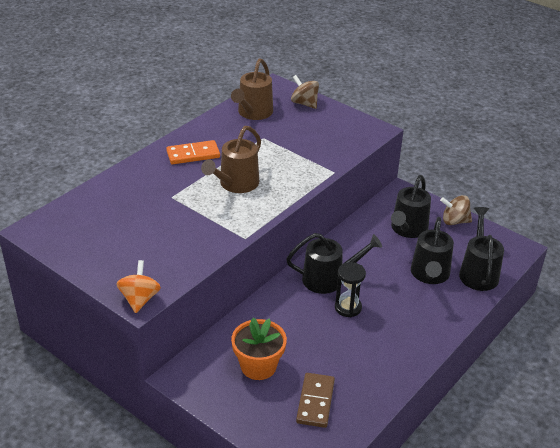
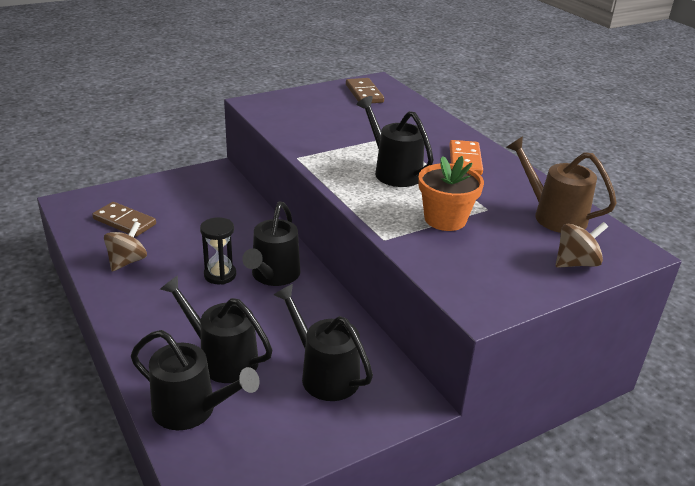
camera: 110 degrees right, 5 degrees down
orange spinning top [116,260,161,313] -> none
brown watering can [201,126,261,193] -> black watering can [356,96,434,187]
orange flower pot [231,318,287,380] -> orange flower pot moved to [418,156,484,231]
brown spinning top [440,195,472,225] -> brown spinning top moved to [104,221,147,272]
none -> brown domino [346,78,384,103]

